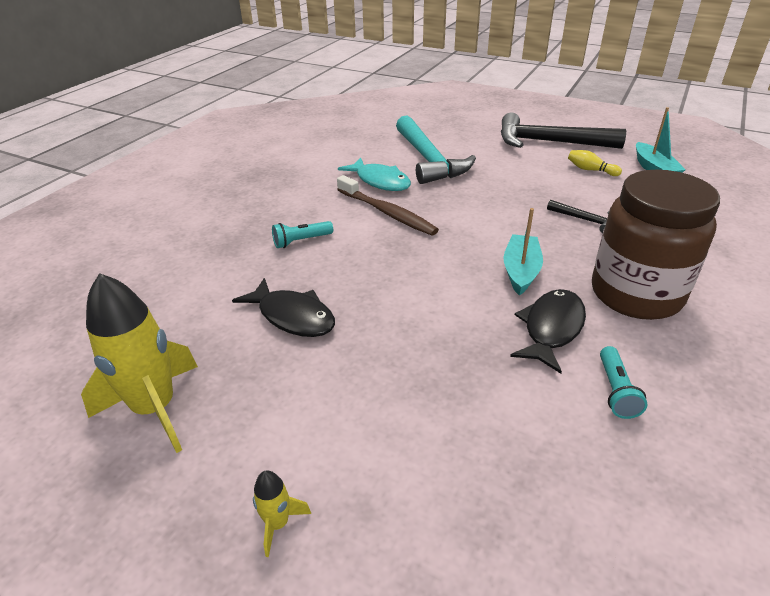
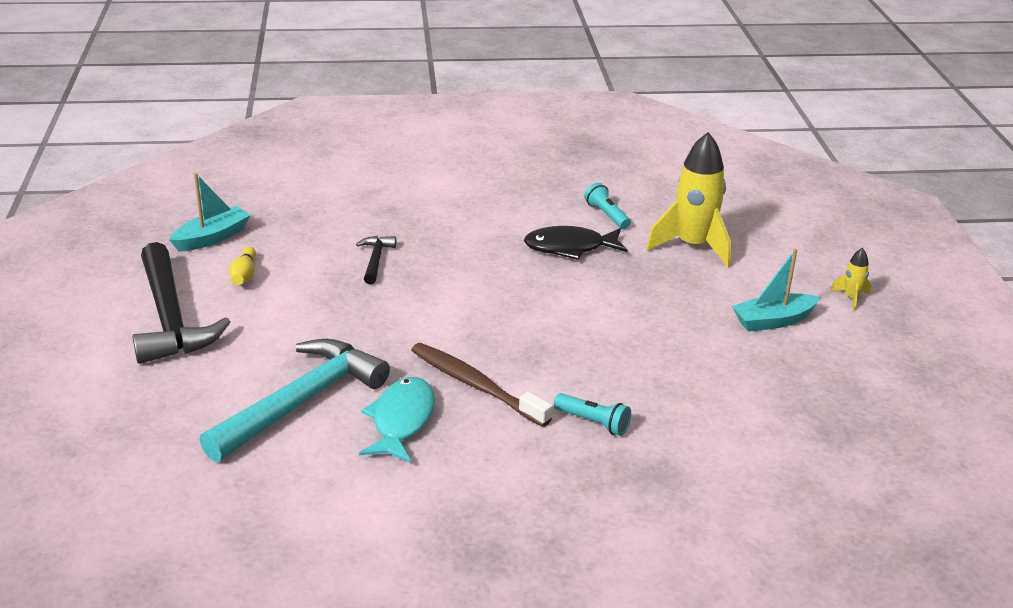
camera: 125 degrees left, 5 degrees down
yellow rocket [81,273,198,453] -> yellow rocket moved to [646,132,732,268]
black fish [232,278,335,337] -> none
brown toothbrush [337,175,439,236] -> brown toothbrush turned 60 degrees counterclockwise [411,343,552,427]
turquoise boat [503,208,543,296] -> turquoise boat moved to [732,249,821,332]
brown jar [592,169,720,320] -> none
turquoise flashlight [600,346,648,419] -> turquoise flashlight turned 90 degrees counterclockwise [584,183,631,229]

